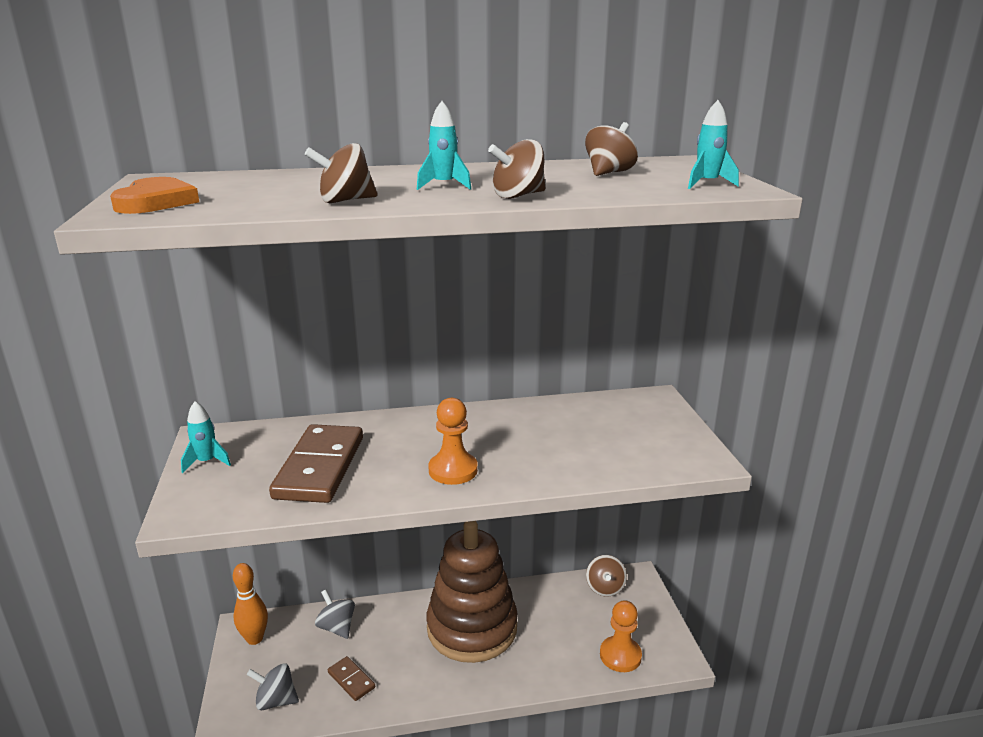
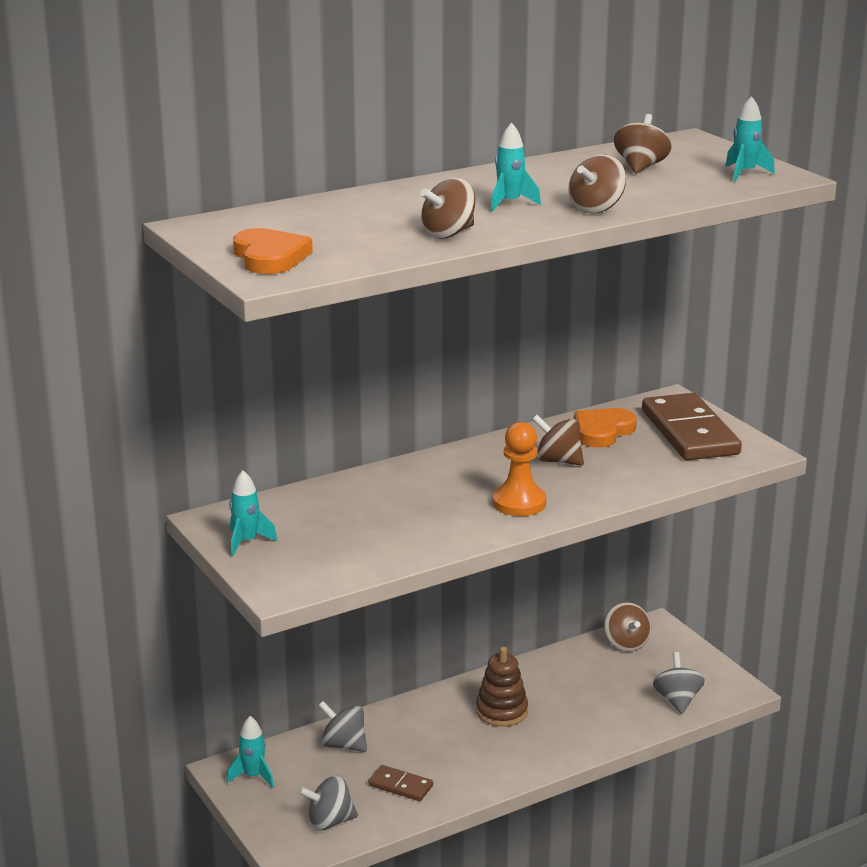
camera: 20 degrees left, 0 degrees up
orange bowling pin [233,563,268,645] -> turquoise rocket [226,716,274,788]
brown domino [269,424,363,503] -> brown domino moved to [642,393,742,460]
brown stacking toy [426,521,518,663] -> brown stacking toy [476,646,528,726], size x0.47
orange pawn [600,600,642,672] -> grey spinning top [653,652,705,714]
none -> brown spinning top [532,415,584,466]
none -> orange heart [574,408,637,448]

